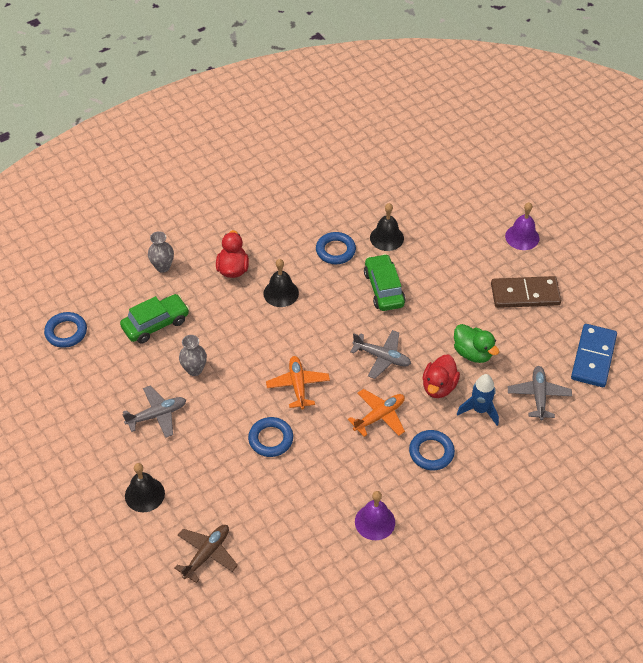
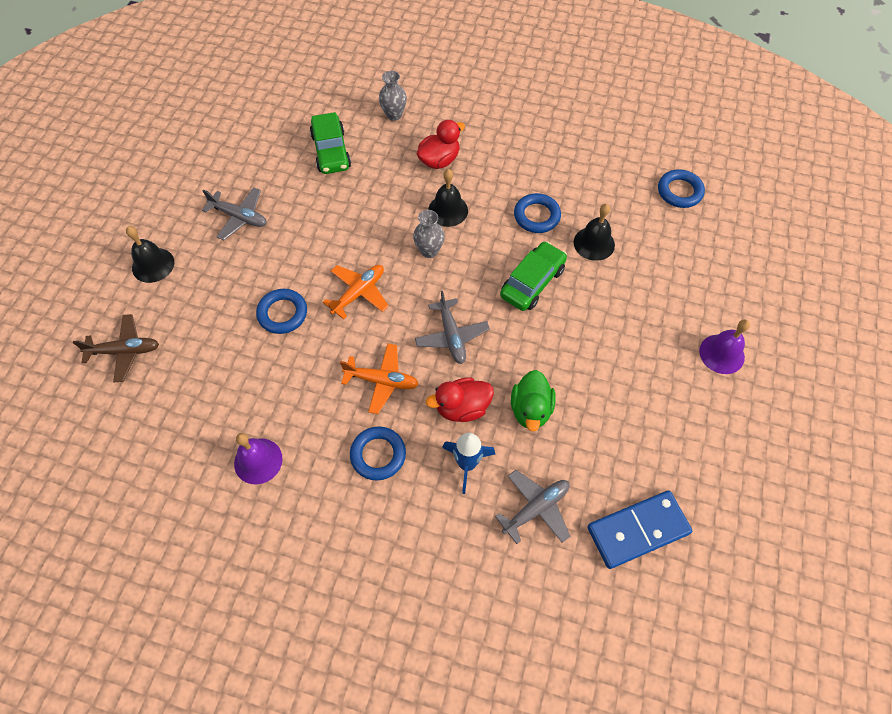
camera: 50 degrees right, 10 degrees up
blue ring [44,312,87,348] -> blue ring moved to [658,169,705,208]
green car [120,294,189,343] -> green car turned 60 degrees clockwise [310,112,351,174]
grey vase [179,335,207,376] -> grey vase moved to [413,210,445,258]
brown domino [491,276,561,308] -> none

